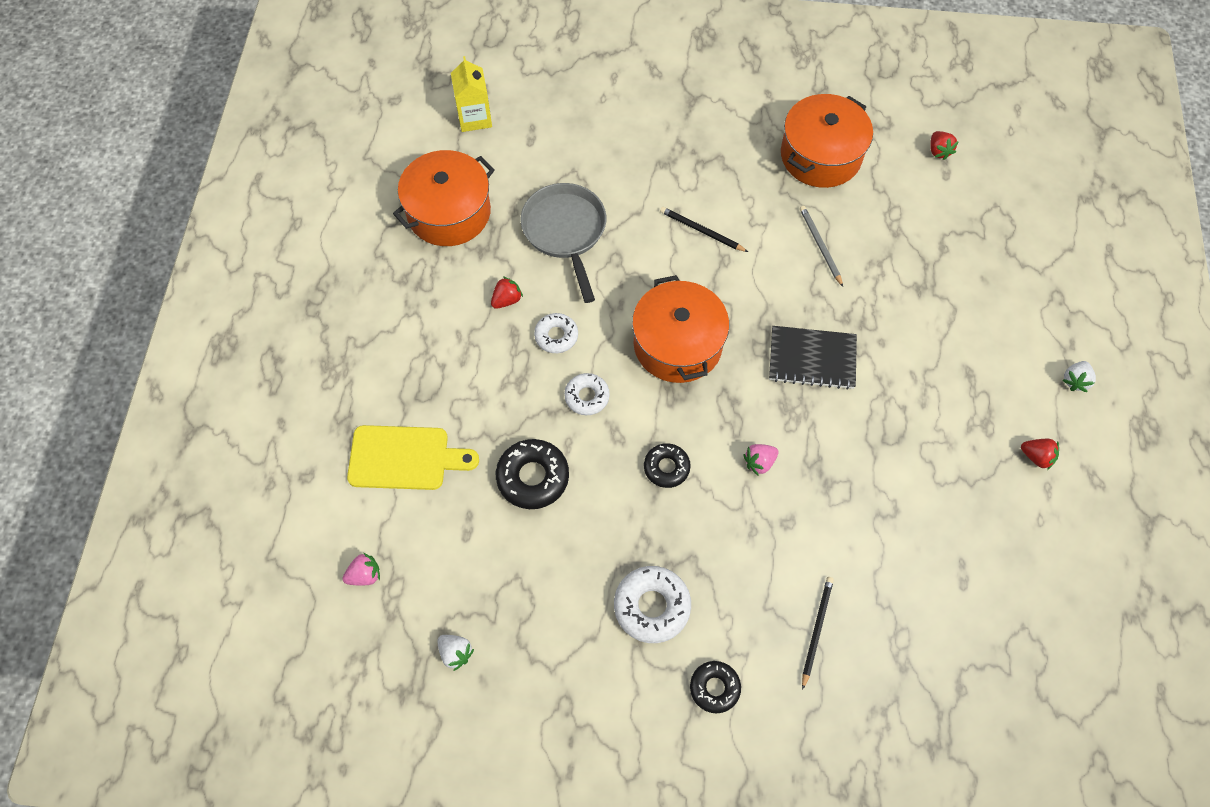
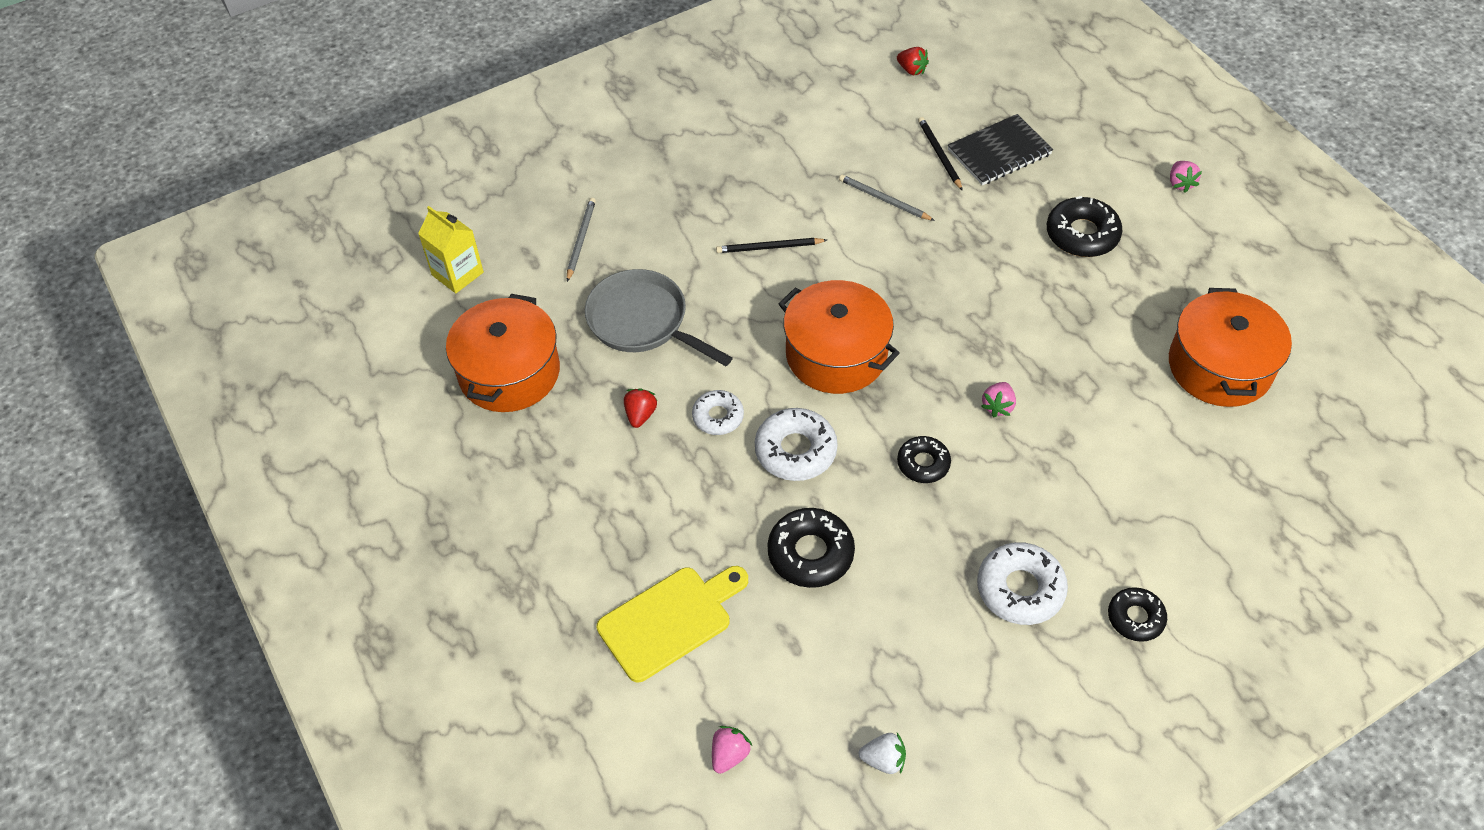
camera: 35 degrees left, 10 degrees down
white donut [564,373,610,415] -> white donut [755,408,838,481], size x1.56
black notebook [769,326,857,390] -> black notebook moved to [948,114,1053,185]
orange pot [781,94,873,188] -> orange pot moved to [1169,288,1292,407]
black pencil [802,577,834,690] -> black pencil moved to [918,117,963,191]
red strawberry [1021,439,1059,470] -> none
white strawberry [1063,361,1096,392] -> pink strawberry [1170,161,1202,193]
none -> grey pencil [567,198,596,282]
none -> black donut [1047,196,1122,257]

